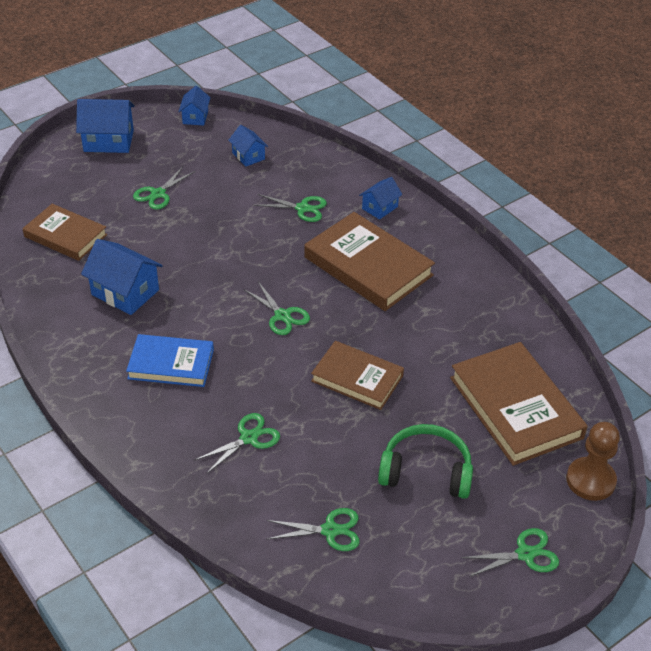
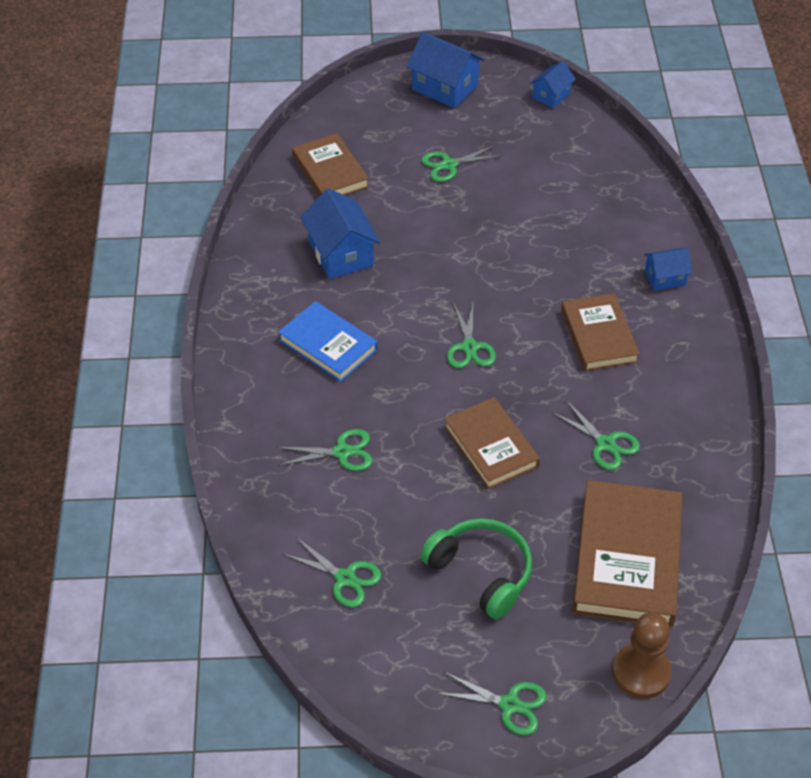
camera: 35 degrees right, 5 degrees up
blue house [229,125,268,166] -> none
green scissors [254,194,327,222] -> green scissors moved to [551,400,640,470]
brown book [304,212,435,311] -> brown book [561,293,640,371], size x0.64

